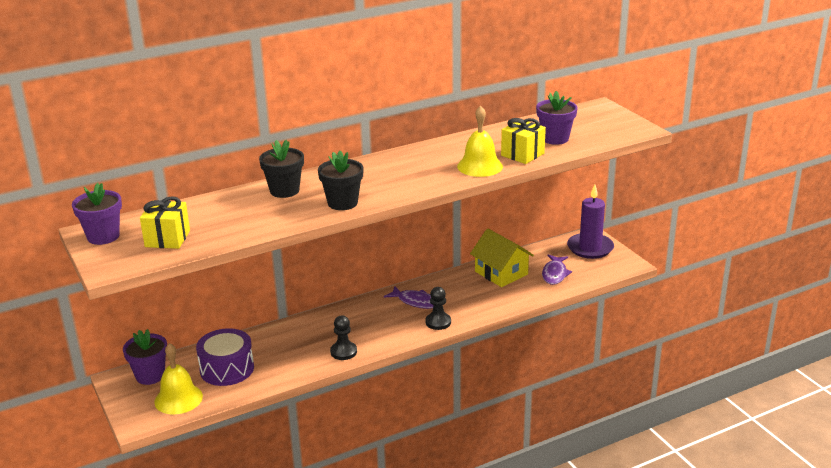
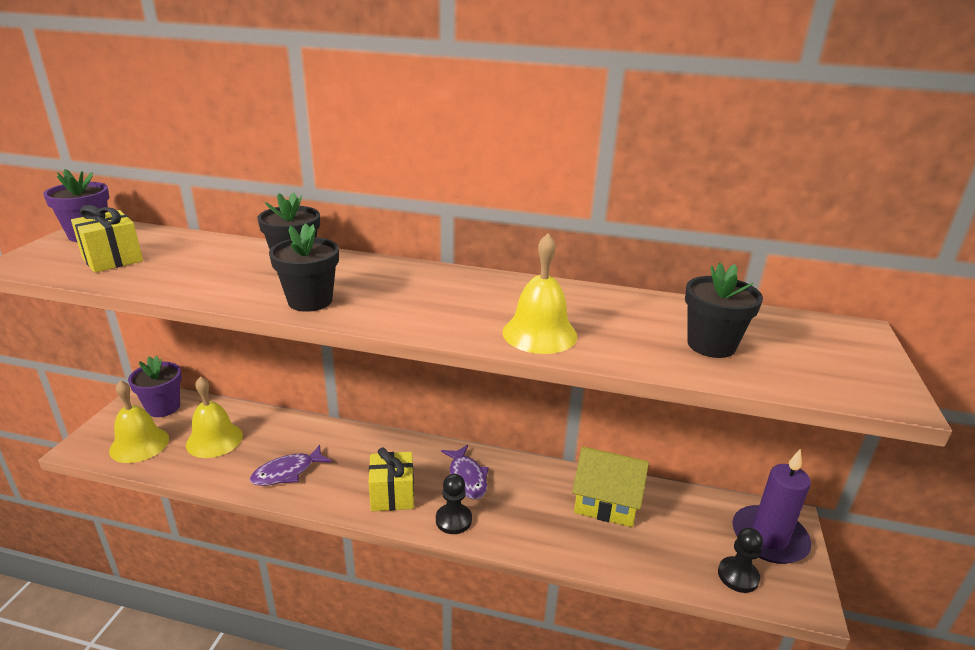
camera: 40 degrees right, 0 degrees up
purple drum [196,328,254,386] -> yellow bell [186,376,243,458]
black pawn [330,315,357,360] -> black pawn moved to [718,528,763,593]
yellow house [470,228,534,287] -> yellow house turned 75 degrees counterclockwise [572,446,649,527]
yellow gift [501,118,546,164] -> yellow gift moved to [369,448,414,511]
purple flower pot [536,91,578,145] -> black flower pot [685,263,763,358]
purple fish [542,254,572,285] -> purple fish moved to [250,445,332,486]

